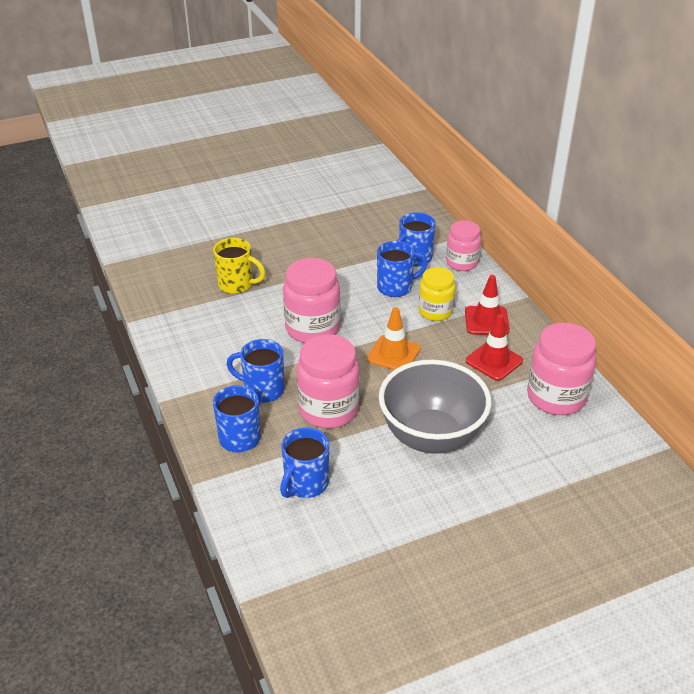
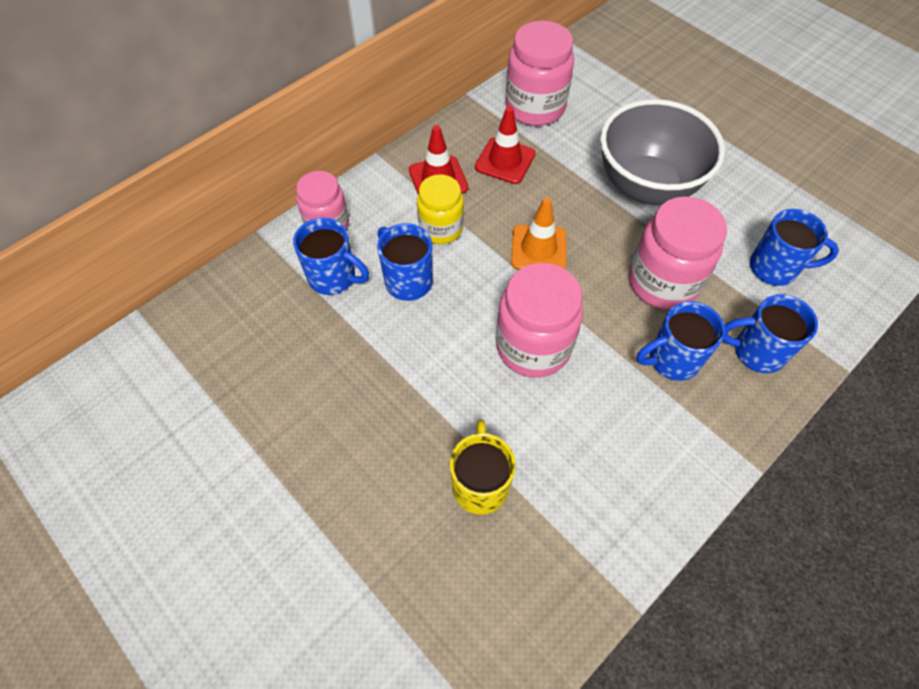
camera: 110 degrees left, 20 degrees up
blue mug [227,339,284,403] -> blue mug turned 75 degrees clockwise [636,301,725,381]

